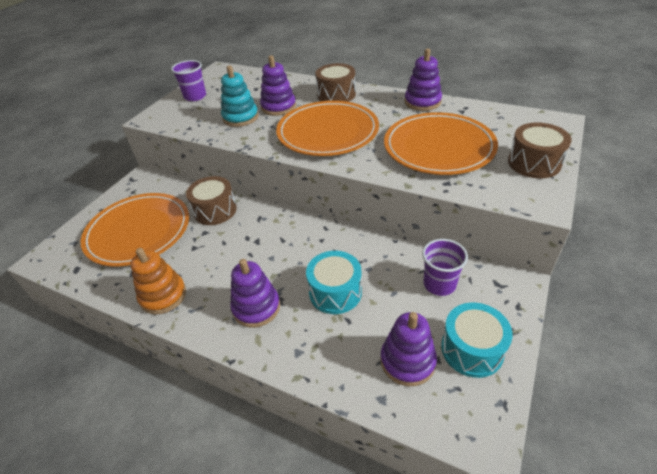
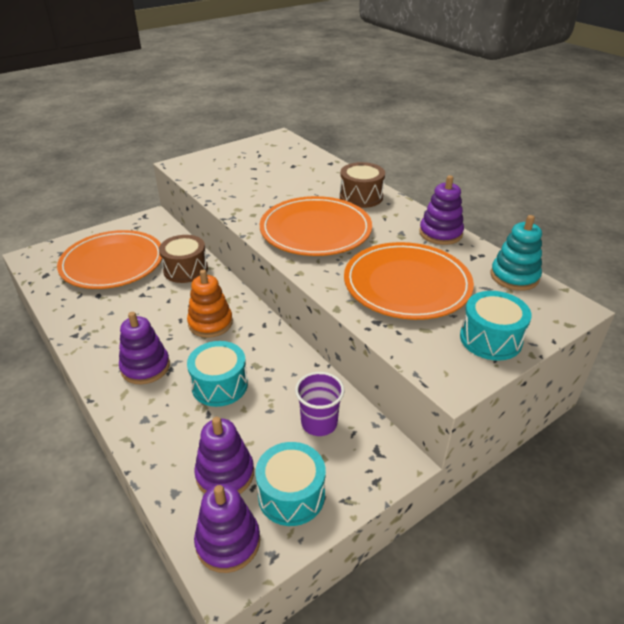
camera: 25 degrees right, 5 degrees down
orange stacking toy [130,248,186,315] -> orange stacking toy moved to [187,269,233,338]
purple cup [171,60,206,101] -> none
turquoise stacking toy [221,65,259,127] -> turquoise stacking toy moved to [491,215,542,291]
purple stacking toy [260,55,296,116] -> purple stacking toy moved to [194,484,260,573]
brown drum [508,123,572,178] -> turquoise drum [460,291,532,361]

